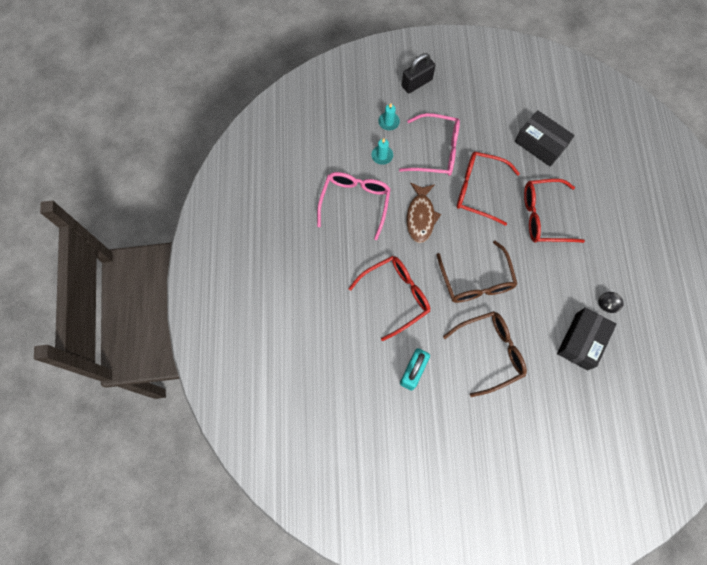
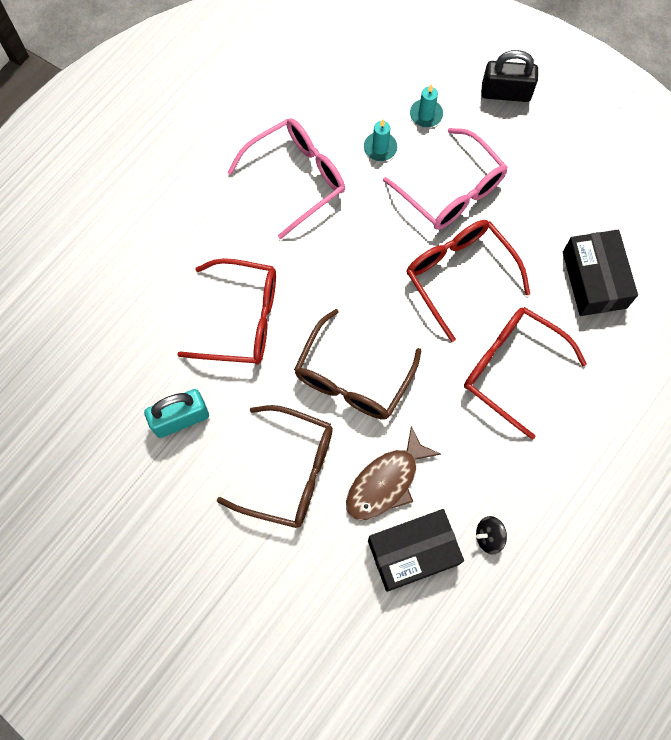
camera: 40 degrees right, 0 degrees up
brown fish [406,183,441,243] -> brown fish moved to [346,426,441,520]

